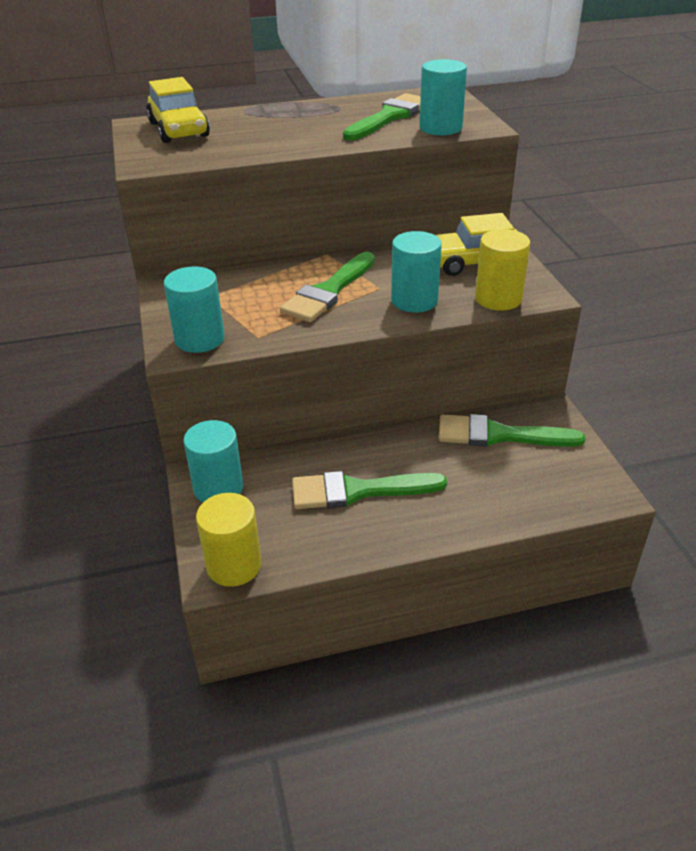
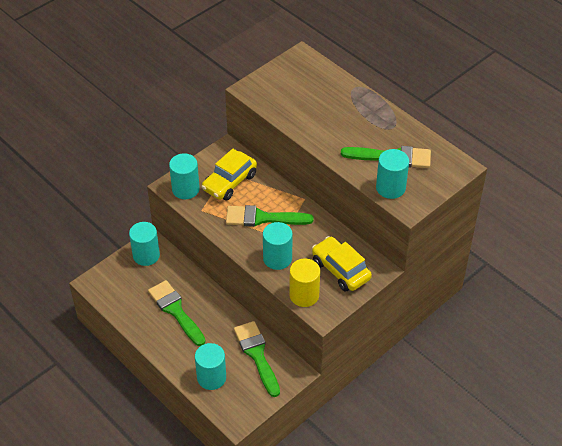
camera: 60 degrees right, 10 degrees up
yellow car [146,77,210,143] -> yellow car moved to [201,149,257,201]
yellow cylinder [196,493,261,587] -> none
none -> turquoise cylinder [195,343,226,390]

